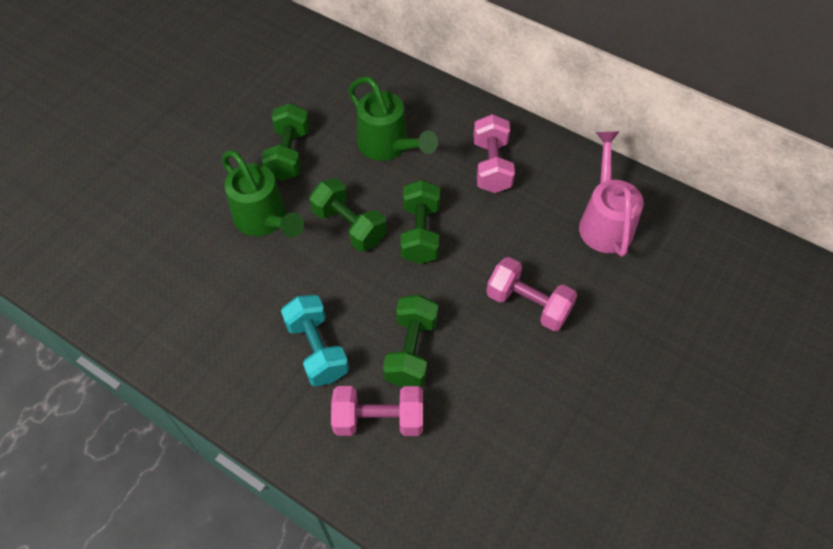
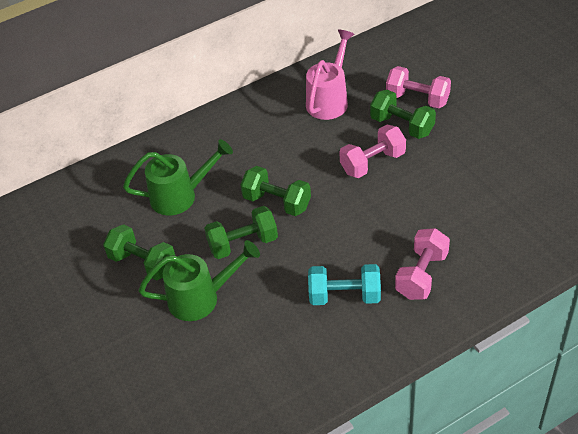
camera: 60 degrees left, 10 degrees down
green dumbbell [383,295,438,387] -> green dumbbell moved to [370,90,436,139]
pink dumbbell [473,114,515,193] -> pink dumbbell moved to [386,66,451,108]
pink watering can [579,132,644,257] -> pink watering can turned 90 degrees clockwise [306,30,355,120]

